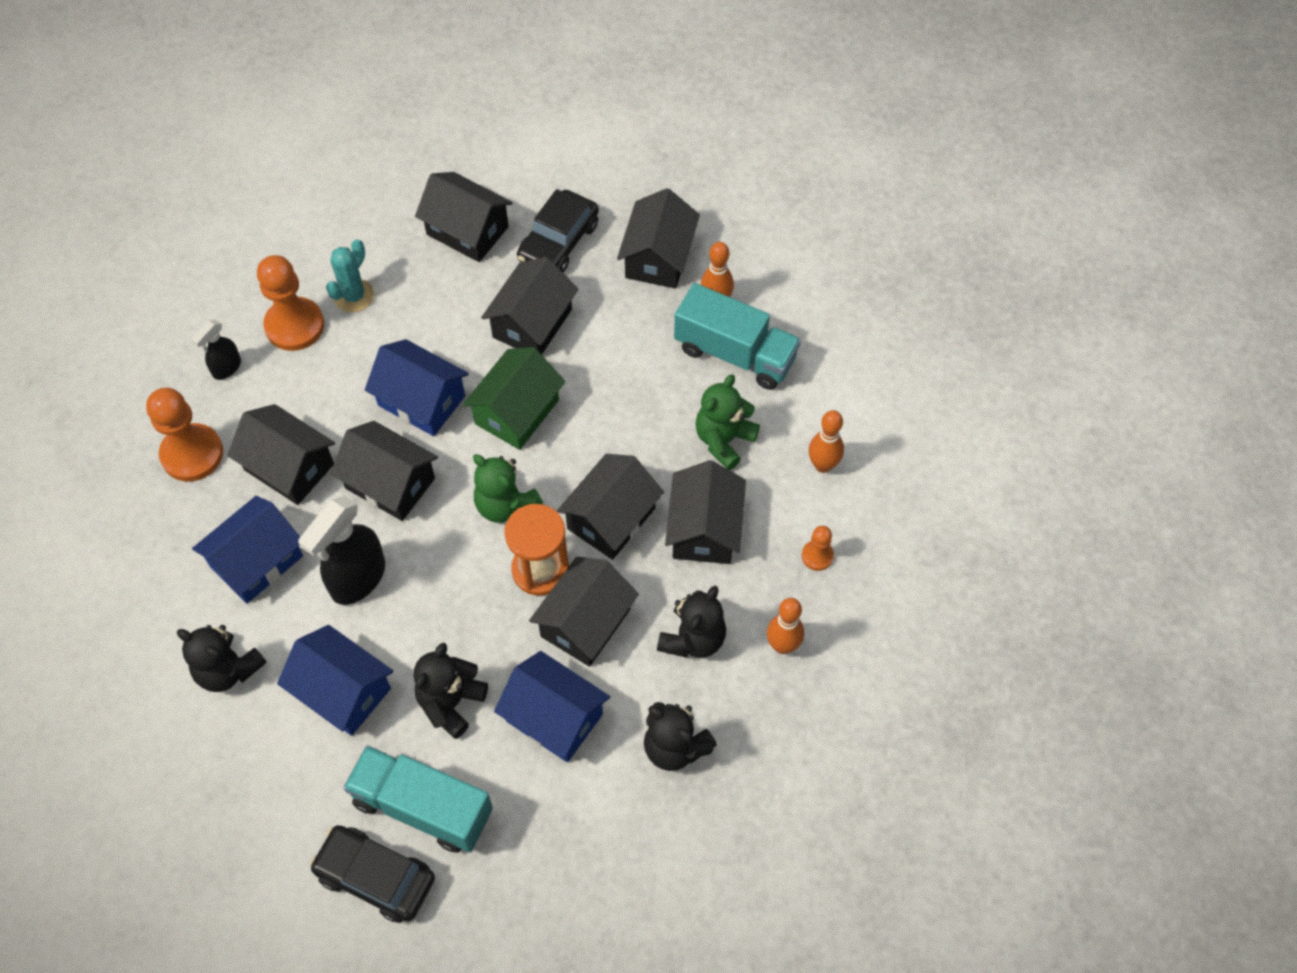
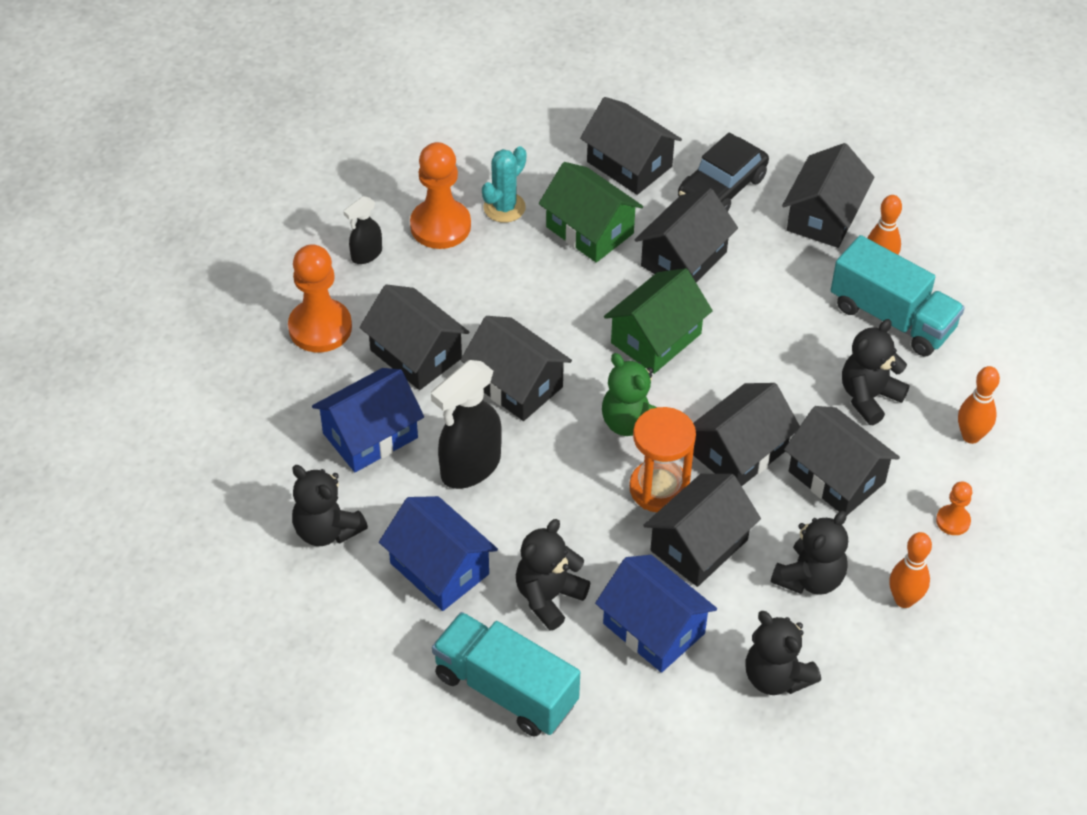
camera: 10 degrees right, 10 degrees down
black car [310,825,435,923] -> none
blue house [365,339,469,436] -> none
black house [665,460,746,564] -> black house turned 60 degrees counterclockwise [784,406,900,515]
green teddy bear [695,374,760,470] -> black teddy bear [842,319,909,425]
none -> green house [539,162,643,263]

